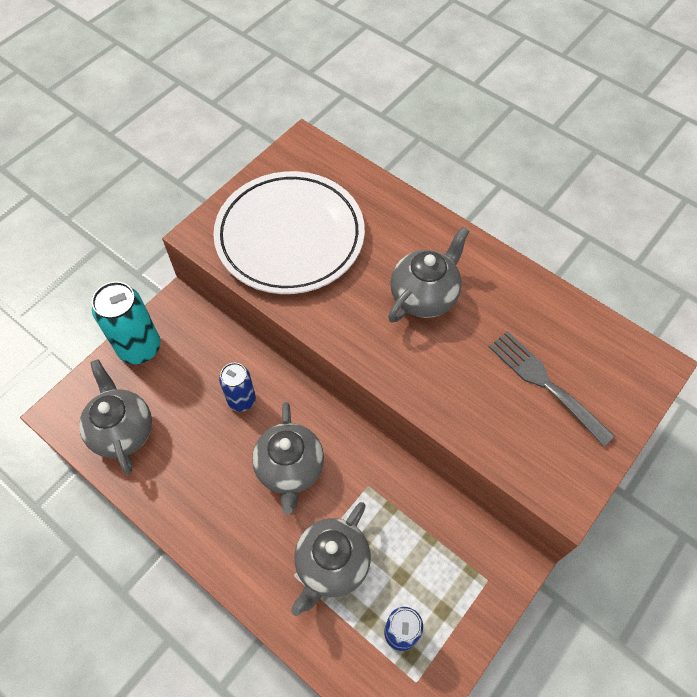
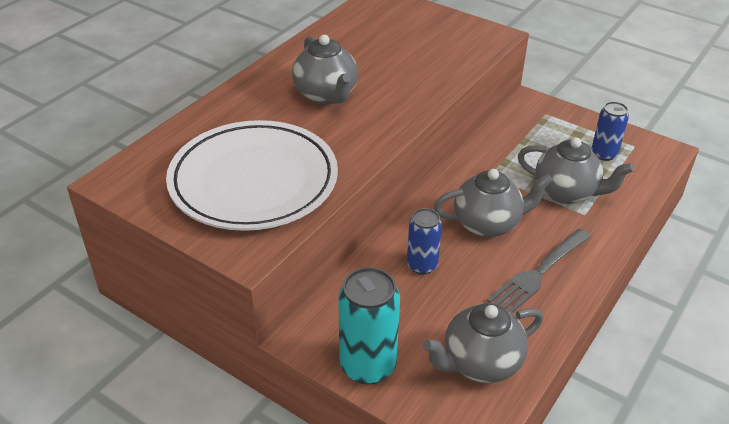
camera: 95 degrees left, 20 degrees down
grey teapot [388,226,469,323] -> grey teapot turned 150 degrees counterclockwise [292,35,358,105]
grey fork [489,331,615,447] -> grey fork moved to [487,229,591,313]

